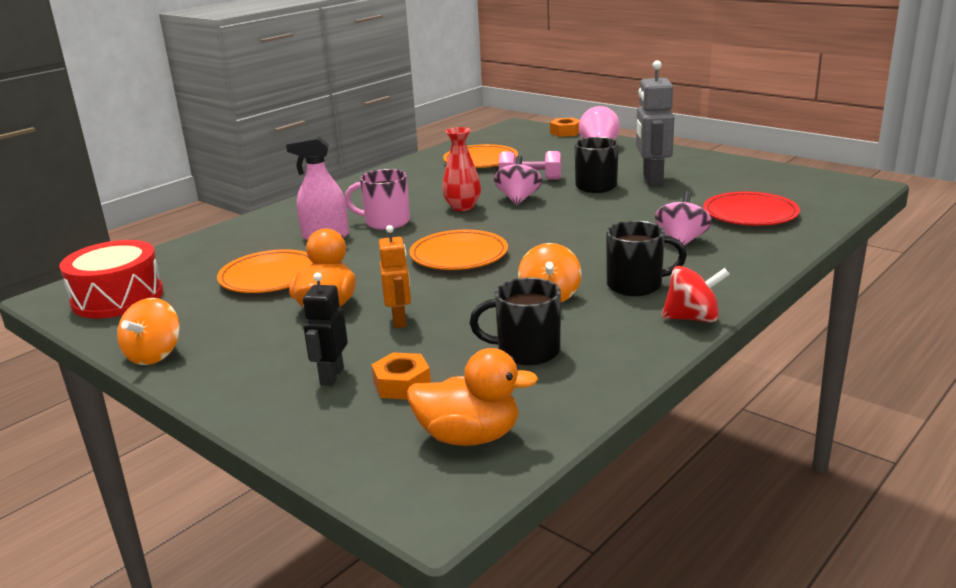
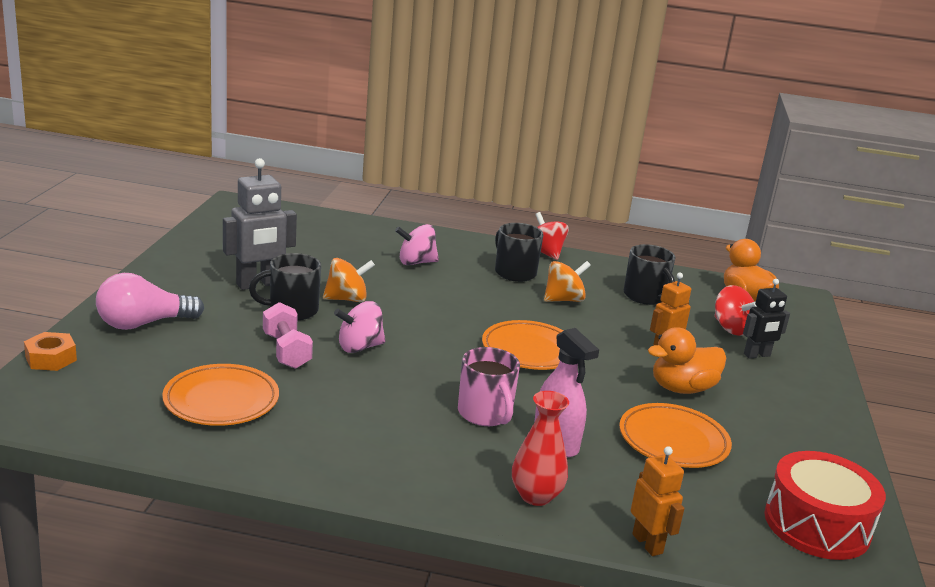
camera: 125 degrees left, 0 degrees up
orange spinning top [117,298,180,365] -> orange spinning top moved to [323,258,375,302]
orange nut [371,352,431,400] -> red spinning top [714,285,756,336]
red vase [442,127,481,211] -> red vase moved to [512,391,569,506]
red plate [703,192,800,226] -> none
none -> orange robot [631,446,684,556]

